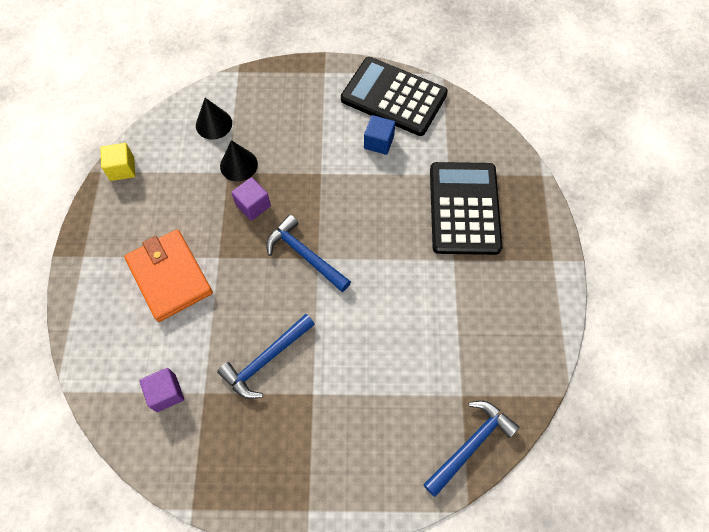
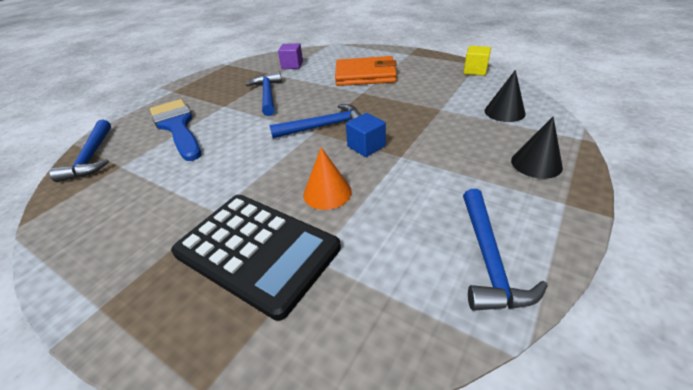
camera: 125 degrees right, 25 degrees down
black cone [220,140,258,181] -> black cone moved to [511,117,563,179]
purple cube [231,177,271,221] -> none
black calculator [341,57,448,136] -> blue hammer [463,189,548,311]
blue cube [364,115,395,155] -> blue cube moved to [346,113,386,157]
none -> blue brush [150,99,201,161]
none -> orange cone [303,147,352,210]

